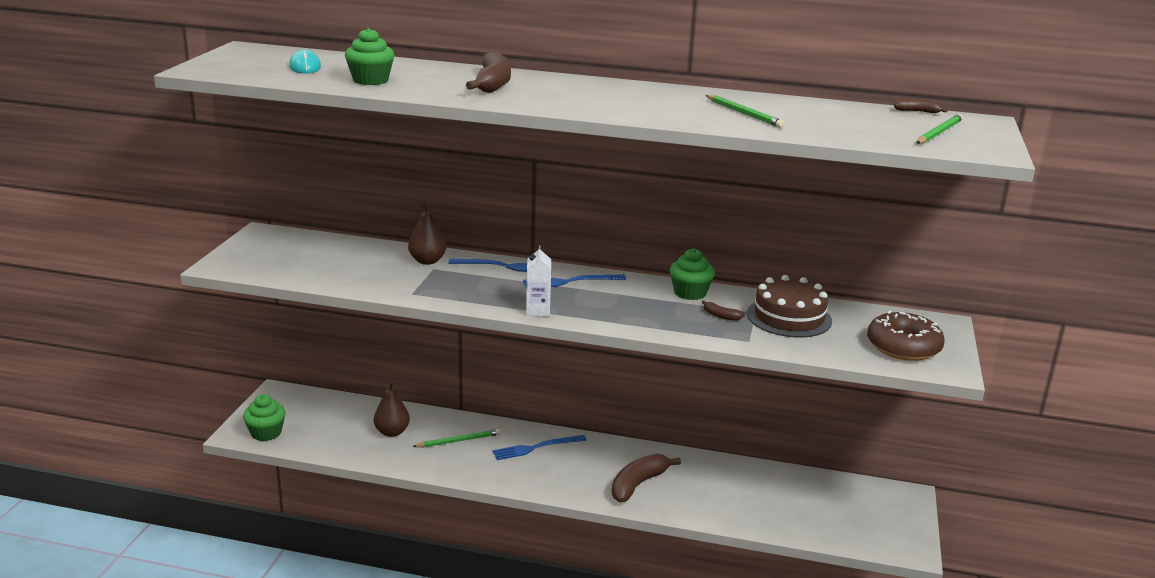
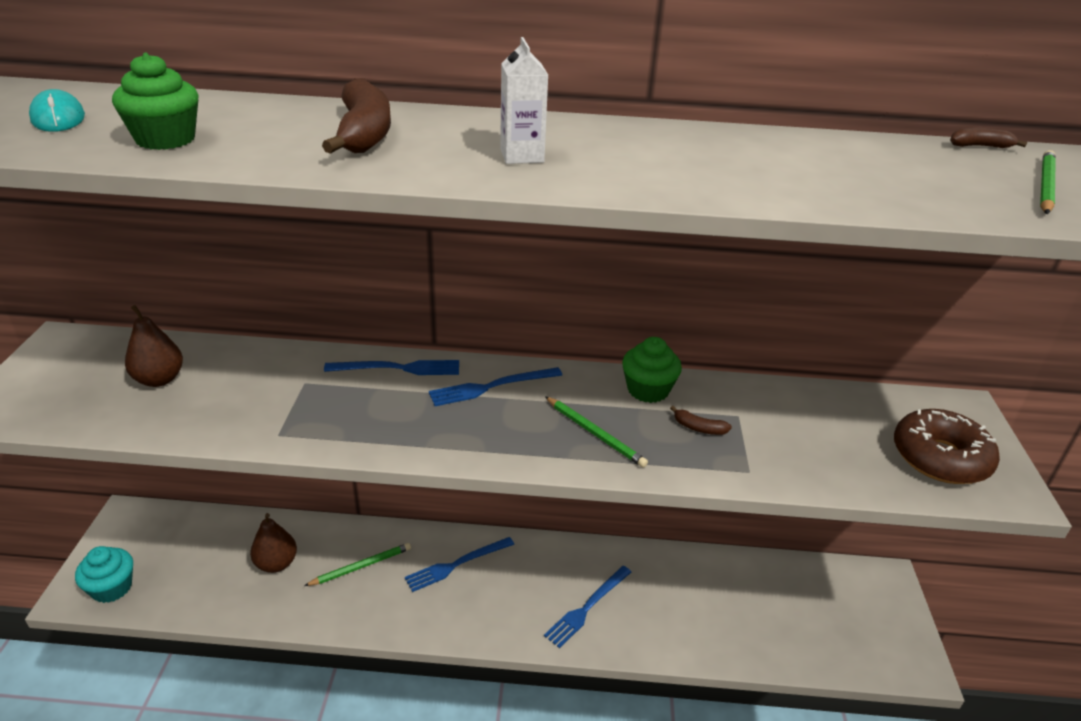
camera: 10 degrees left, 10 degrees up
green cupcake [243,394,286,441] -> turquoise cupcake [75,546,133,603]
brown pear [408,202,446,265] -> brown pear moved to [125,305,183,387]
white carton [526,245,551,317] -> white carton moved to [500,37,548,164]
brown banana [612,454,681,502] -> blue fork [544,566,631,648]
green pencil [706,95,784,128] -> green pencil moved to [545,396,648,468]
brown cake [747,275,832,338] -> none

